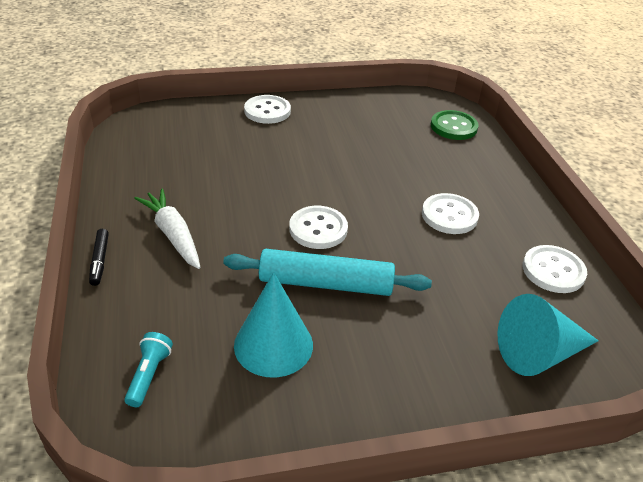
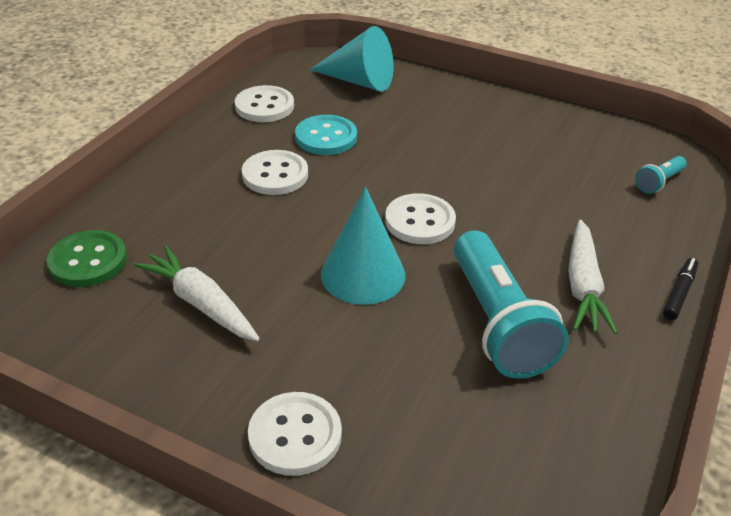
camera: 140 degrees left, 0 degrees up
turquoise rolling pin [223,249,432,296] -> none
turquoise cone [234,272,313,378] -> turquoise cone moved to [321,187,405,305]
none -> white carrot [133,245,260,341]
none -> turquoise button [295,115,357,155]
none -> turquoise flashlight [454,230,569,379]

